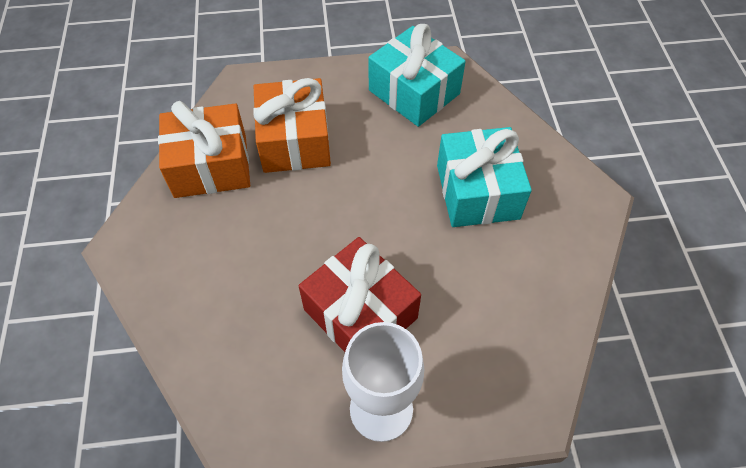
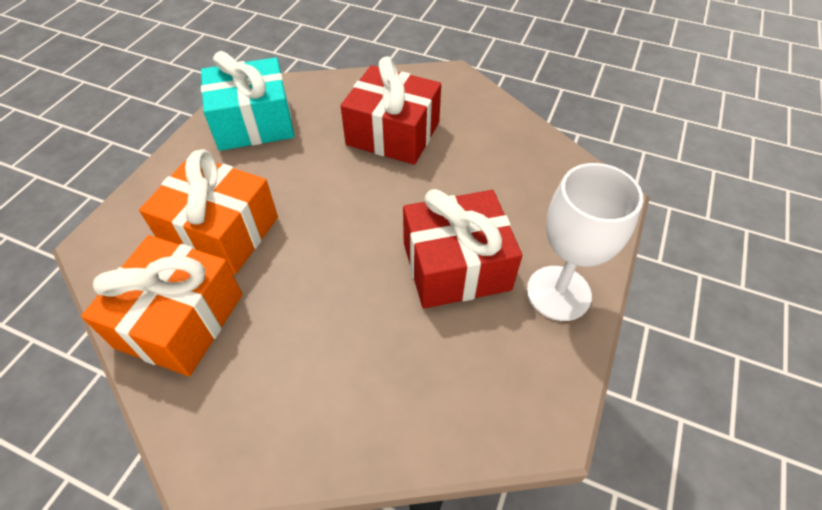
camera: 60 degrees left, 5 degrees down
turquoise gift [437,127,532,227] -> red gift [341,56,441,165]

